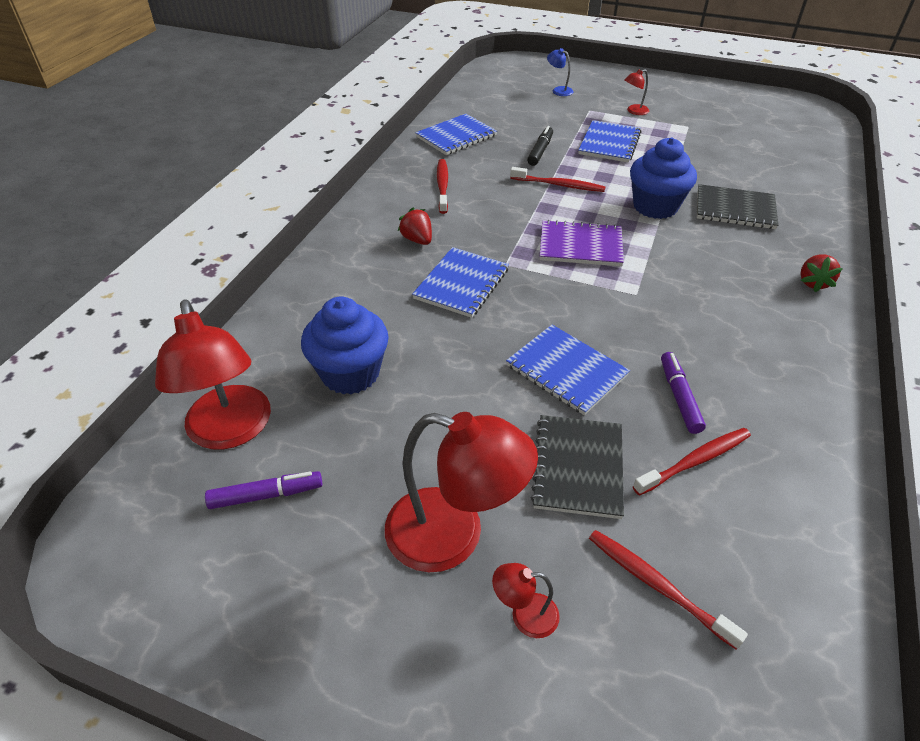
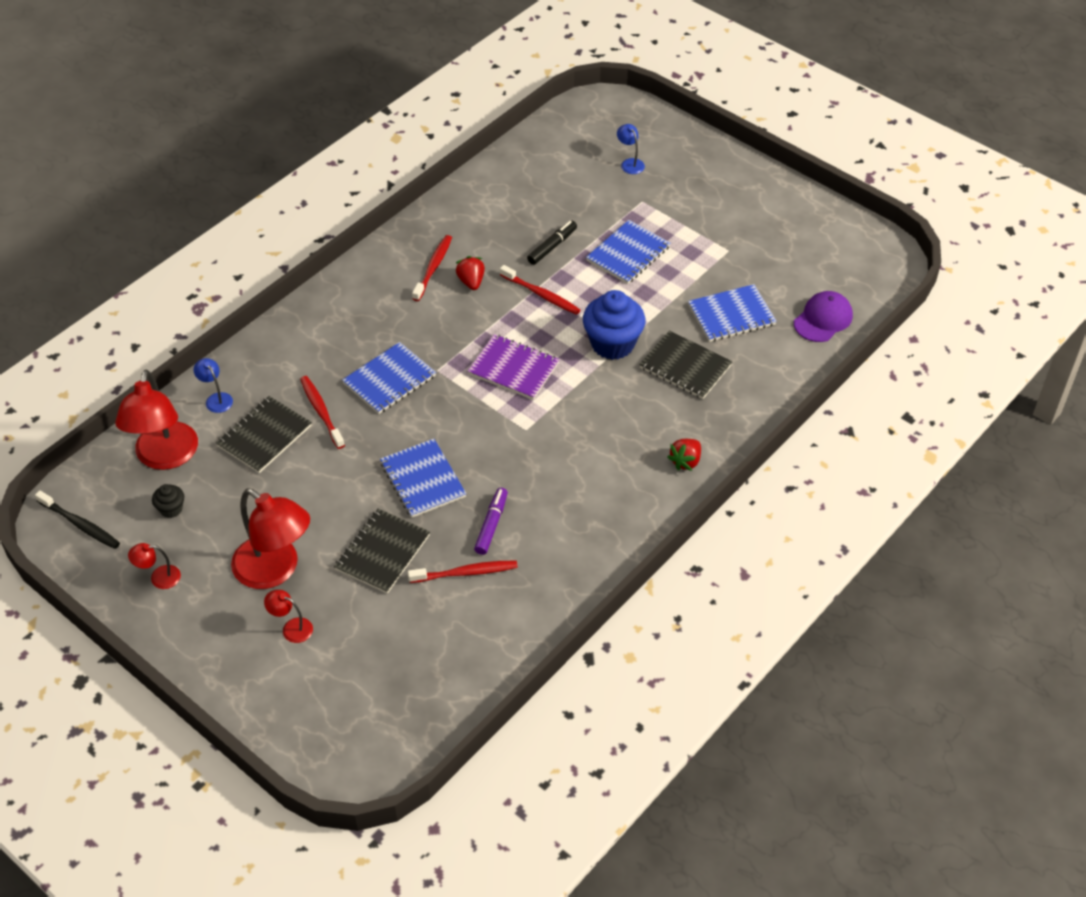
camera: 20 degrees right, 5 degrees up
purple marker [205,471,322,509] -> black cupcake [152,484,184,518]
blue cupcake [301,297,388,395] -> black notebook [216,396,312,473]
red strawberry [398,208,432,245] -> red strawberry moved to [456,256,485,290]
blue notebook [415,114,497,155] -> blue notebook moved to [688,284,777,342]
red toothbrush [589,530,748,650] -> red toothbrush moved to [300,376,345,449]
red lamp [624,69,649,115] -> red lamp moved to [128,543,181,589]
none -> black toothbrush [35,490,120,549]
none -> blue lamp [194,358,233,413]
none -> purple cap [794,291,853,342]

